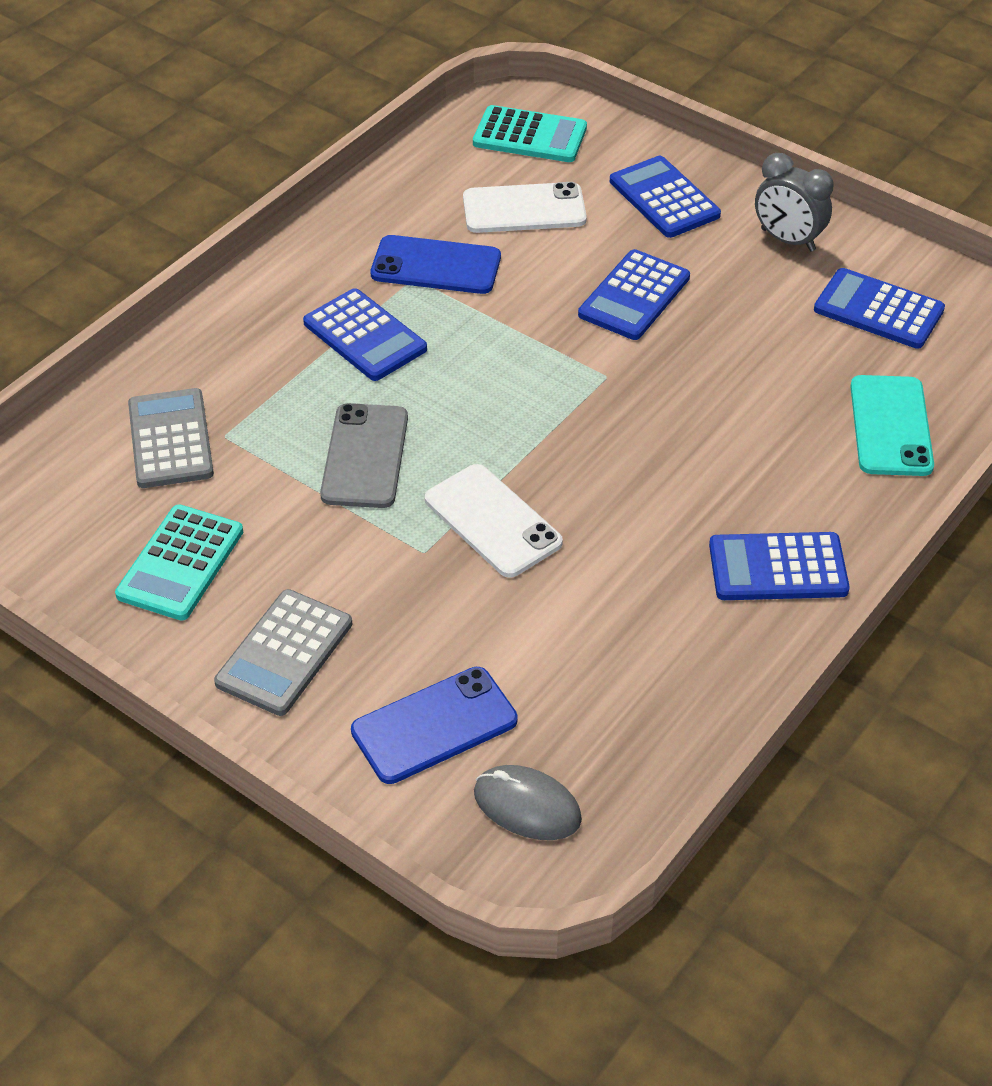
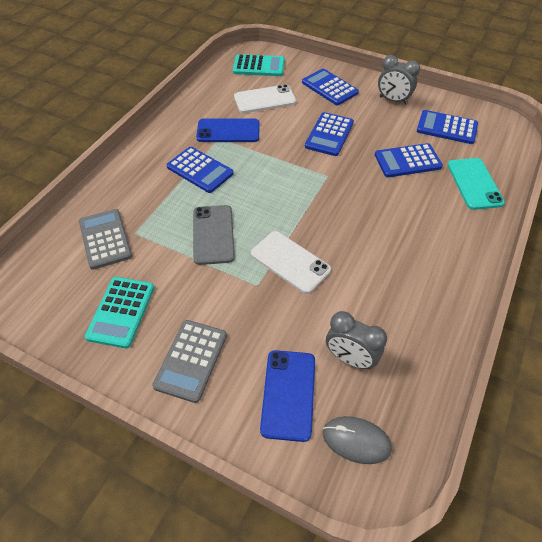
camera: 10 degrees left, 5 degrees up
blue phone [351,667,518,784] -> blue phone turned 45 degrees counterclockwise [260,350,315,442]
blue calculator [709,532,850,600] -> blue calculator moved to [375,143,443,177]
none -> grey clock [326,311,387,369]

